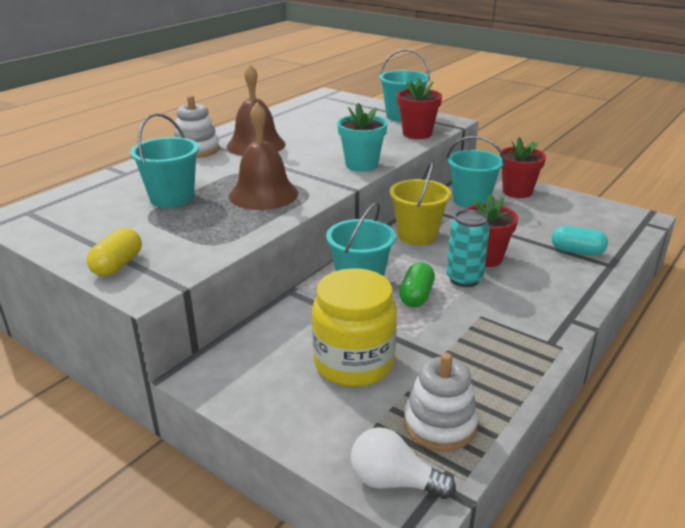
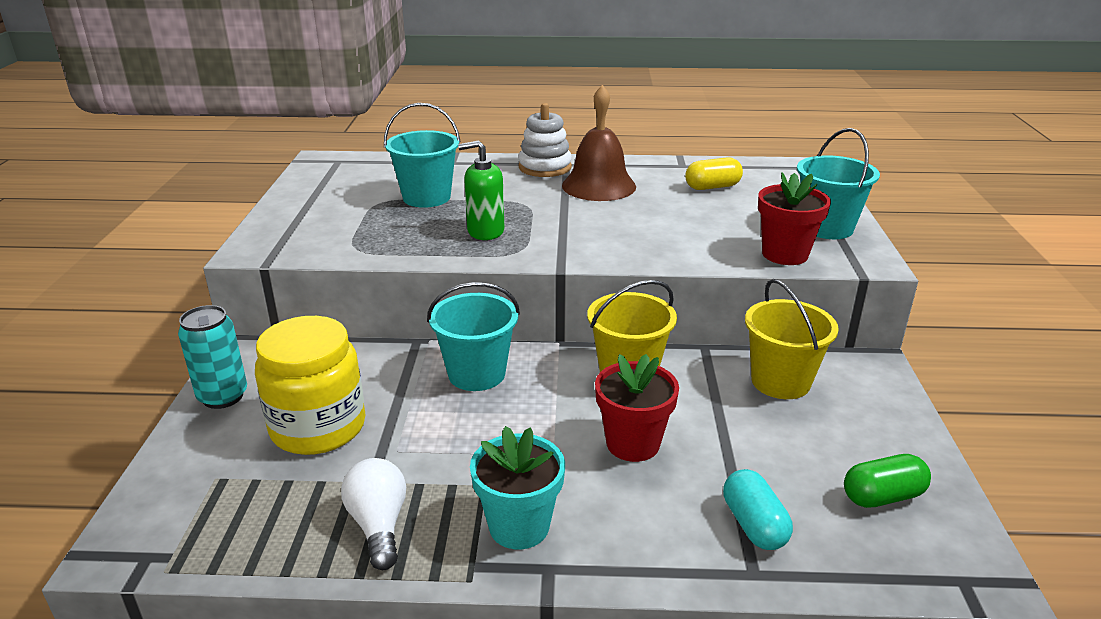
camera: 55 degrees right, 0 degrees up
yellow capsule [87,228,142,277] -> yellow capsule moved to [685,157,743,190]
brown bell [229,102,298,210] -> green soap dispenser [458,140,504,240]
turquoise flower pot [337,103,388,172] -> turquoise flower pot moved to [470,426,565,549]
white light bulb [351,427,456,499] -> white light bulb moved to [341,458,406,570]
green capsule [399,262,435,307] -> green capsule moved to [844,454,931,508]
white stacking toy [404,353,478,451] -> none
turquoise bucket [447,136,505,208] -> yellow bucket [745,279,839,399]
turquoise can [447,209,490,287] -> turquoise can moved to [178,305,247,409]
red flower pot [500,137,546,198] -> none

